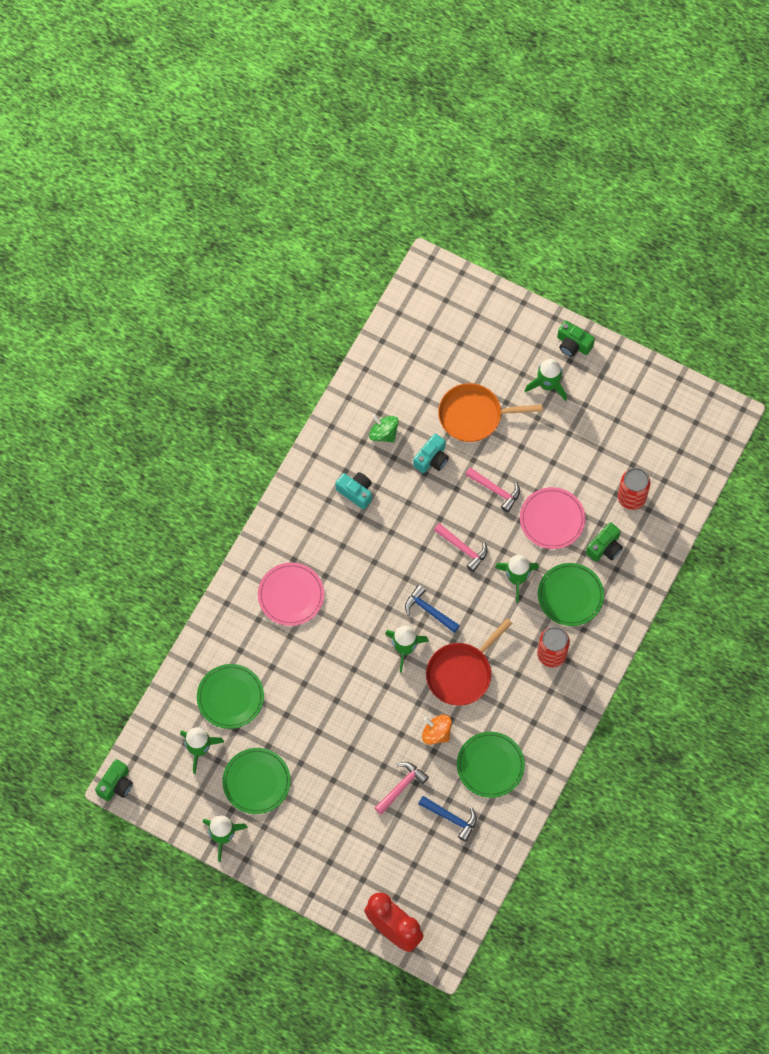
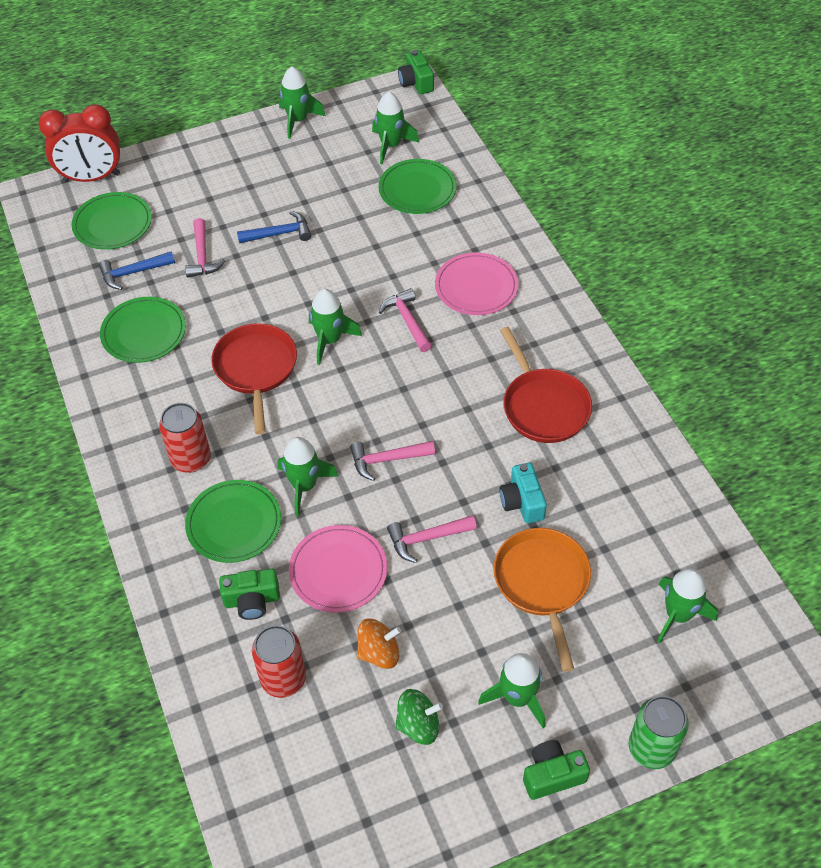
camera: 130 degrees right, 15 degrees down
green plate [222,748,291,814] -> green plate moved to [71,192,152,249]
turquoise camera [335,472,372,509] -> red pan [500,327,592,443]
green spinning top [369,414,399,443] -> green spinning top moved to [395,689,443,745]
blue hammer [405,585,460,633] -> blue hammer moved to [237,211,311,243]
orange spinning top [422,715,452,745] -> orange spinning top moved to [357,619,401,669]
orange pan [438,383,543,442] -> orange pan turned 45 degrees counterclockwise [493,528,591,672]
green camera [586,522,623,562] -> green camera turned 90 degrees counterclockwise [219,568,280,620]
none -> pink hammer [379,288,432,352]
none -> green can [629,696,689,769]
none -> green rocket [657,568,718,644]

